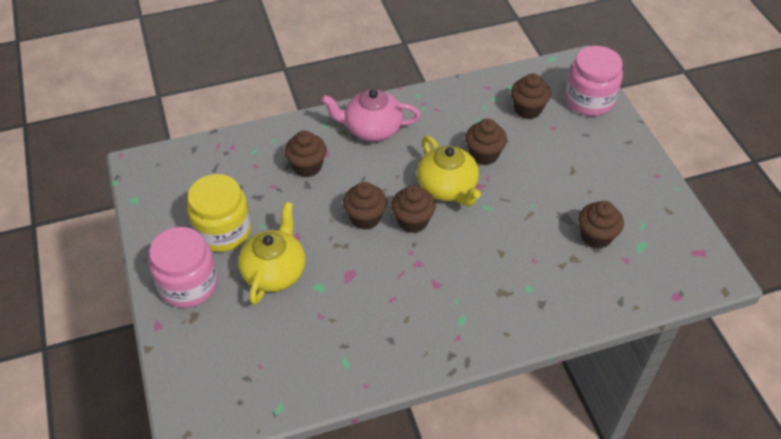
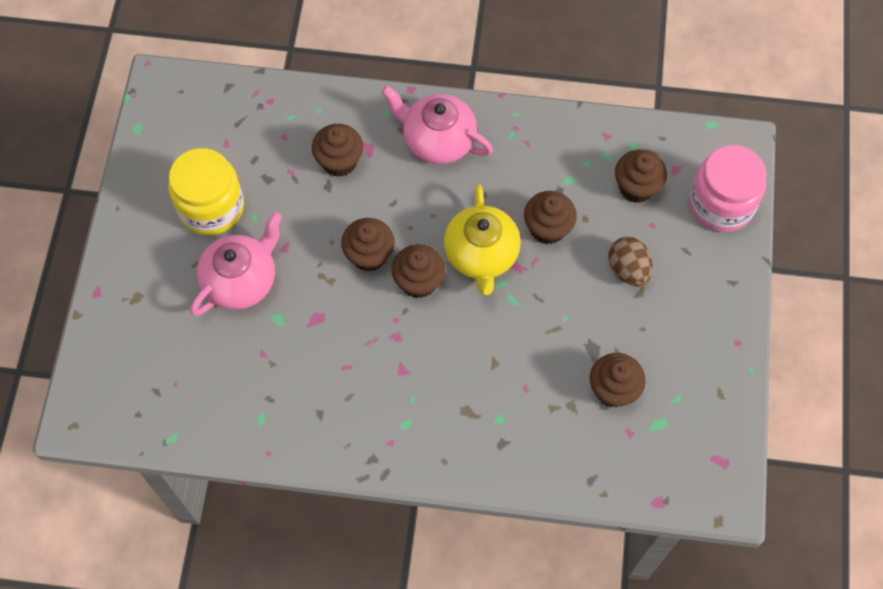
camera: 25 degrees right, 15 degrees up
pink jar [149,227,218,308] -> none
yellow teapot [238,202,305,305] -> pink teapot [190,212,282,316]
none -> brown egg [608,237,653,287]

